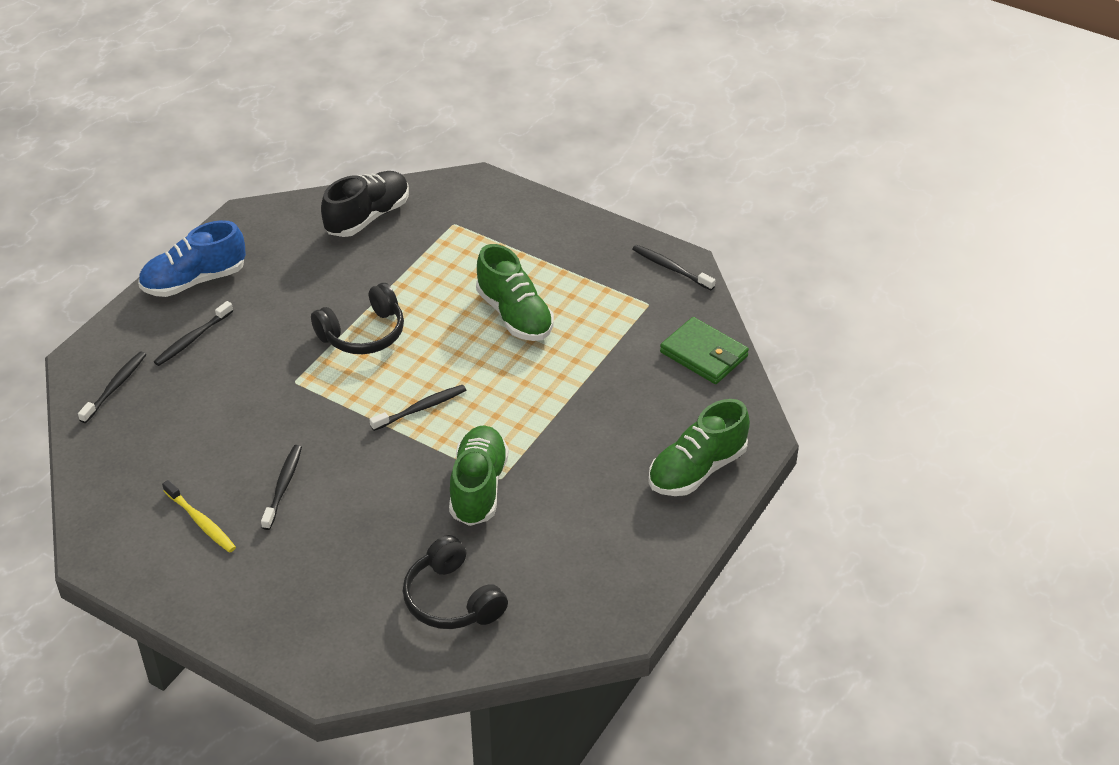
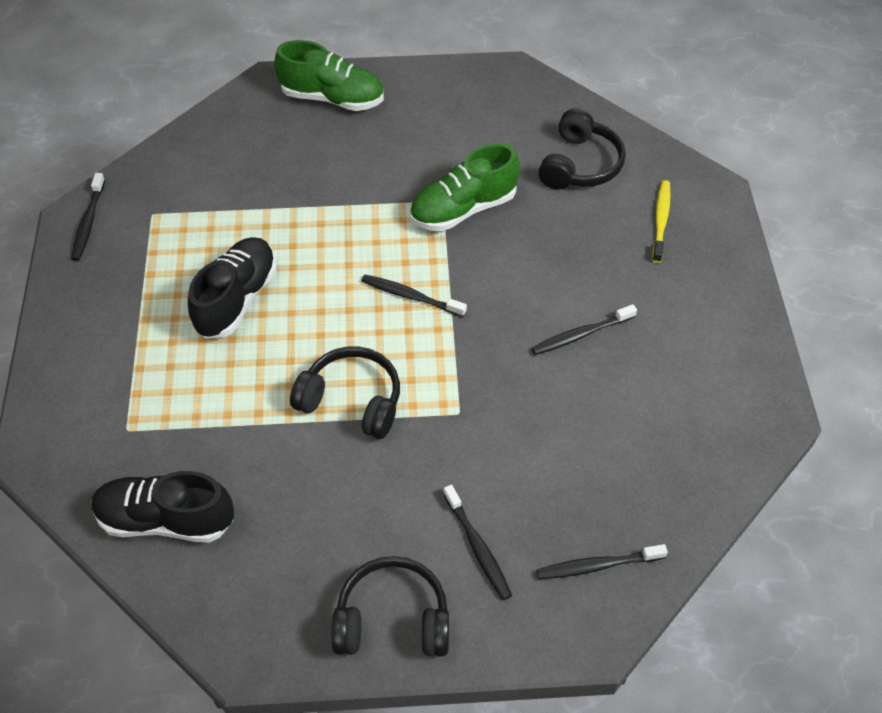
camera: 125 degrees left, 10 degrees up
blue shoe [138,220,246,297] -> black headphones [331,556,449,656]
black toothbrush [154,301,233,366] -> black toothbrush turned 60 degrees clockwise [444,485,512,600]
yellow toothbrush [162,480,236,553] -> yellow toothbrush moved to [652,180,671,263]
green shoe [476,244,554,341] -> black shoe [188,237,277,338]
green wallet [660,317,749,384] -> none

